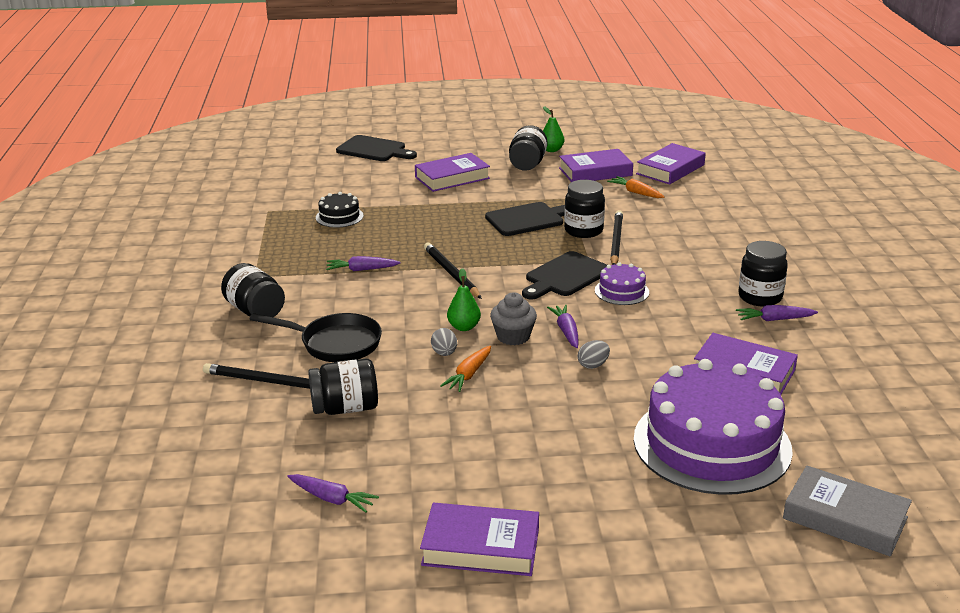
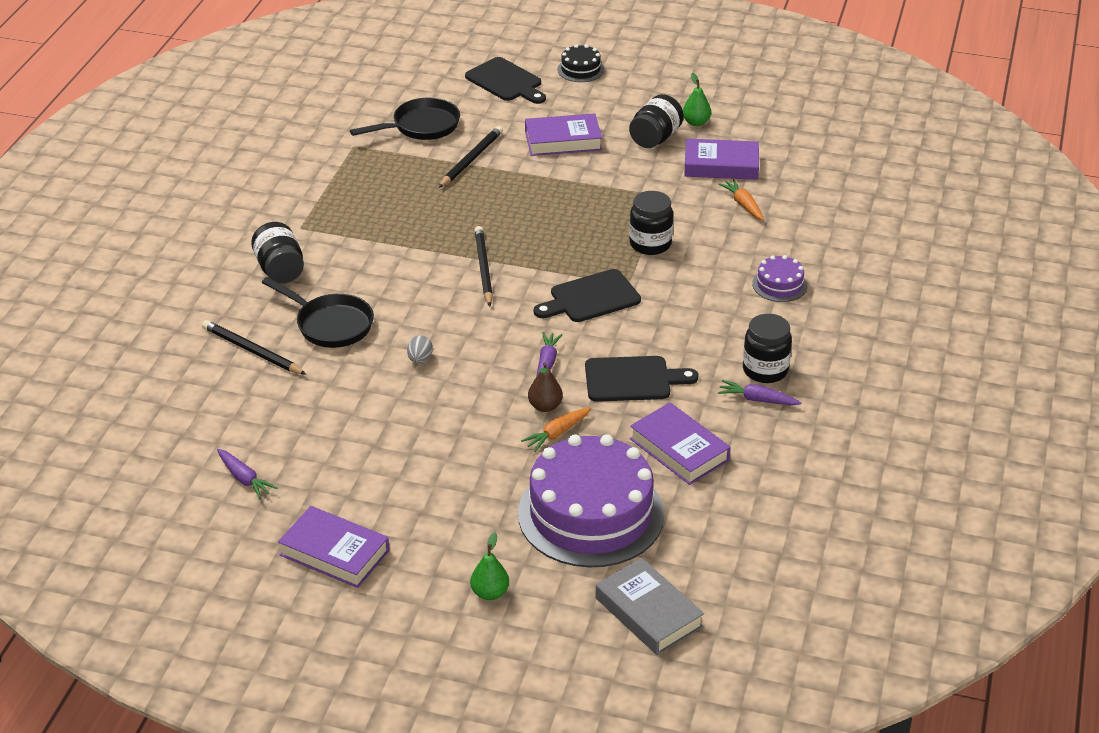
camera: 20 degrees right, 10 degrees up
black jar [308,359,378,415] -> none
black cake [316,192,364,228] -> black cake moved to [557,44,604,82]
purple carrot [326,256,400,271] -> none
orange carrot [440,346,491,392] -> orange carrot moved to [521,407,591,452]
green pear [447,268,481,331] -> green pear moved to [470,532,509,600]
black cutting board [485,202,565,236] -> black cutting board moved to [585,356,699,402]
grey cupcake [490,292,537,345] -> none
grey egg [578,340,610,369] -> brown pear [528,362,563,412]
purple cake [595,262,649,305] -> purple cake moved to [752,255,807,302]
black pencil [610,210,623,265] -> black pencil moved to [439,126,503,188]
purple book [636,143,706,185] -> none
none -> black pan [350,97,460,140]

